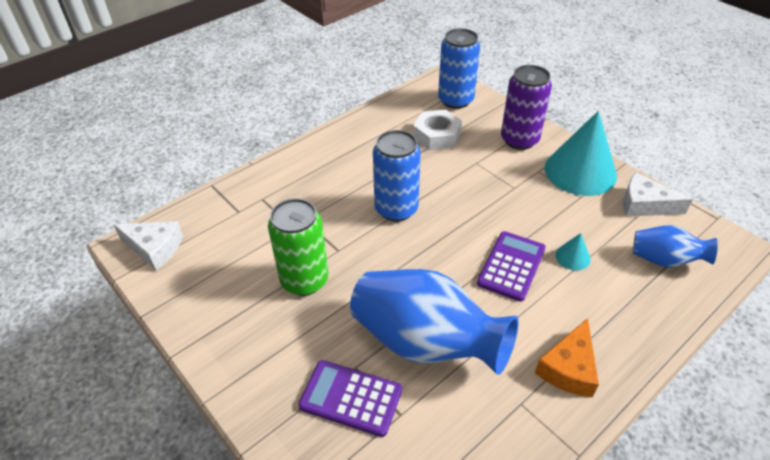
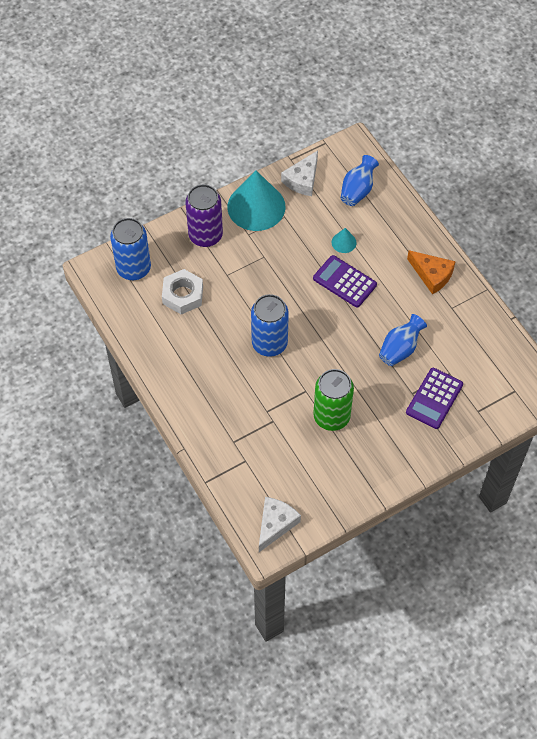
camera: 80 degrees left, 15 degrees up
blue vase [350,269,518,375] -> blue vase [379,314,427,366], size x0.52

